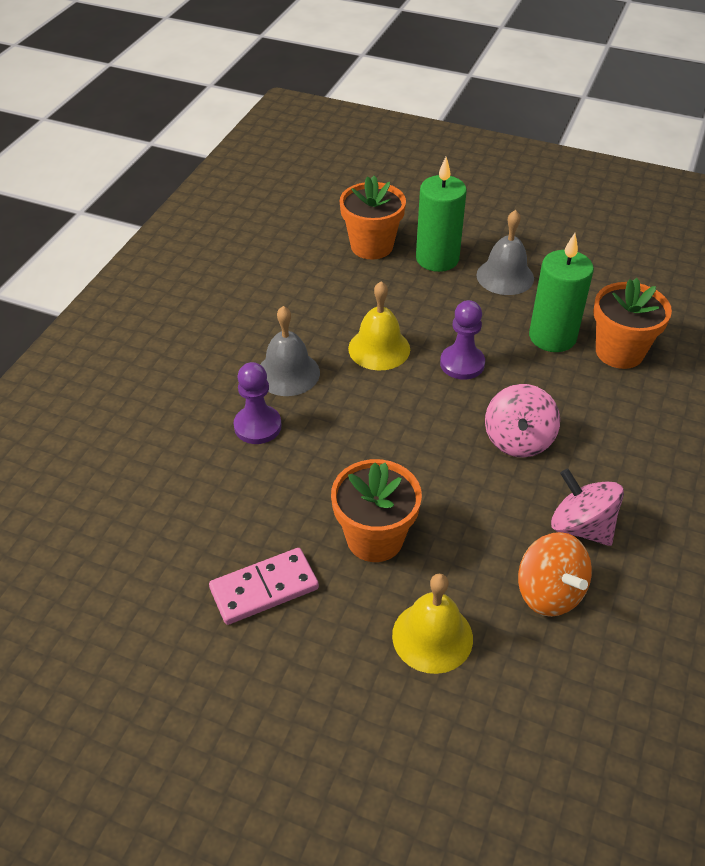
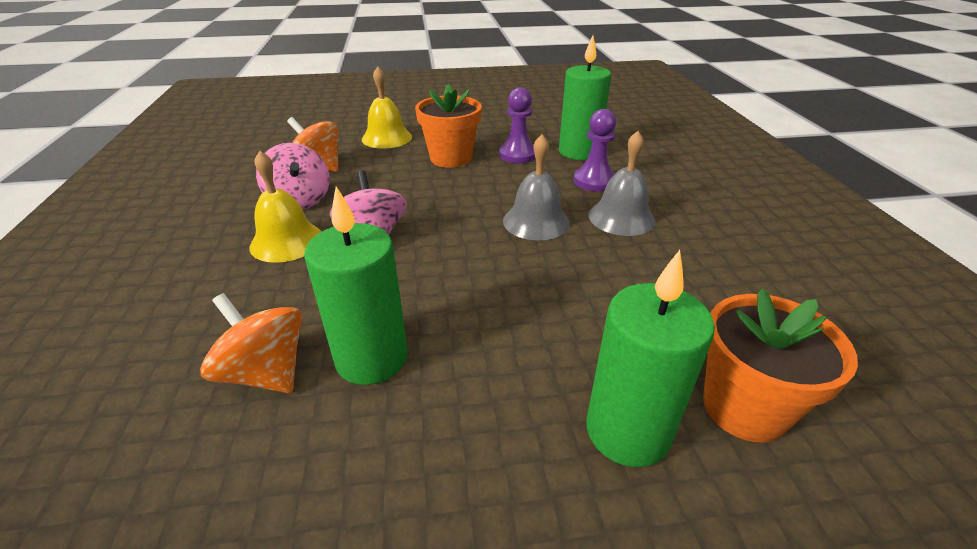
camera: 150 degrees right, 10 degrees down
pink domino [209,548,319,625] -> none
yellow bell [348,281,410,370] -> yellow bell moved to [250,151,321,263]
purple pawn [440,300,485,380] -> purple pawn moved to [499,87,535,163]
grey bell [477,210,534,295] -> grey bell moved to [503,134,569,241]
pink spinning top [551,469,624,546] -> pink spinning top turned 45 degrees clockwise [256,143,330,210]
orange flower pot [594,278,672,369] -> orange spinning top [200,293,302,393]
none -> green candle [559,35,611,160]

